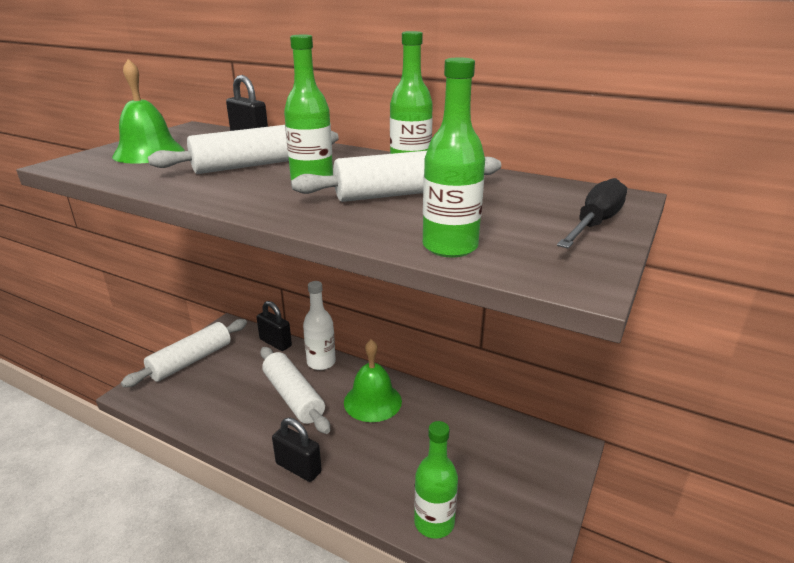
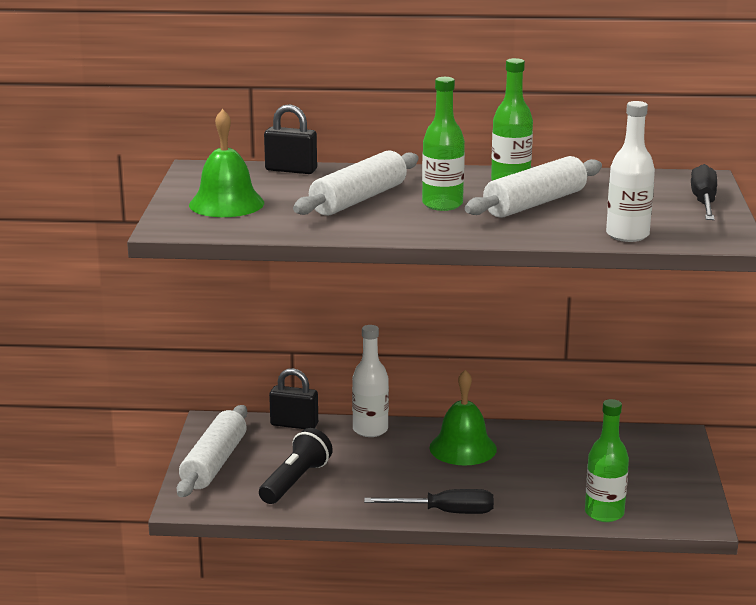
camera: 25 degrees left, 5 degrees down
white rolling pin [260,347,330,434] -> none
black padlock [272,418,322,482] -> black screwdriver [364,489,494,514]
green bottle [423,58,485,258] -> white bottle [606,101,655,242]
none -> black flashlight [259,428,333,504]

